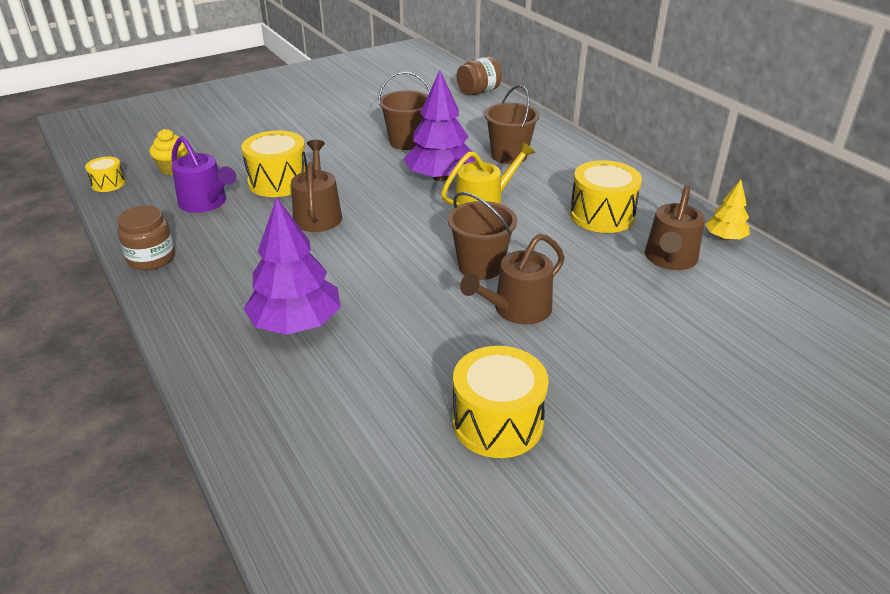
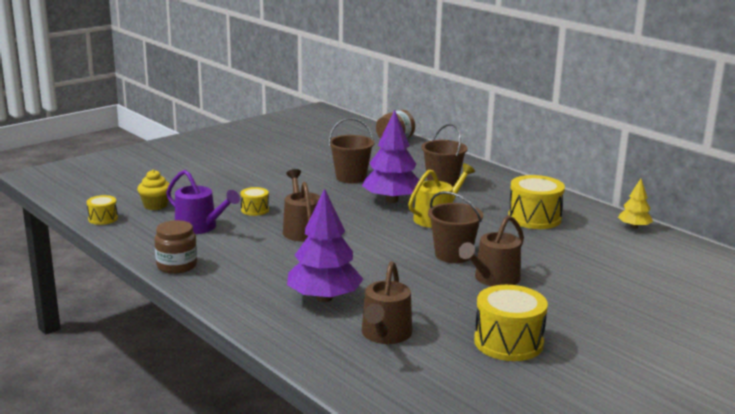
camera: 10 degrees left, 15 degrees down
yellow drum [241,130,307,197] -> yellow drum [241,187,269,216], size x0.53
brown watering can [645,184,705,270] -> brown watering can moved to [362,261,412,344]

